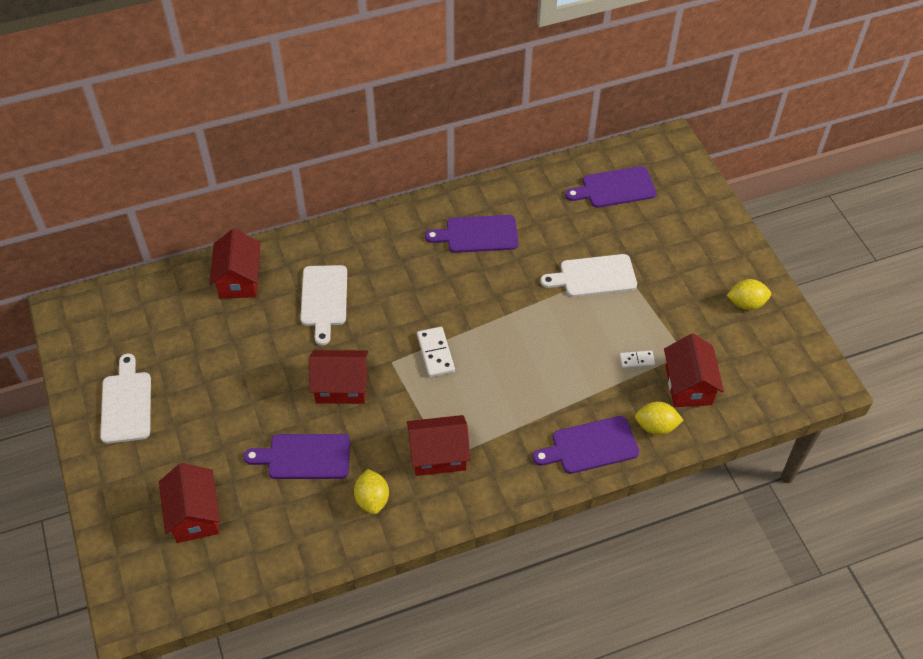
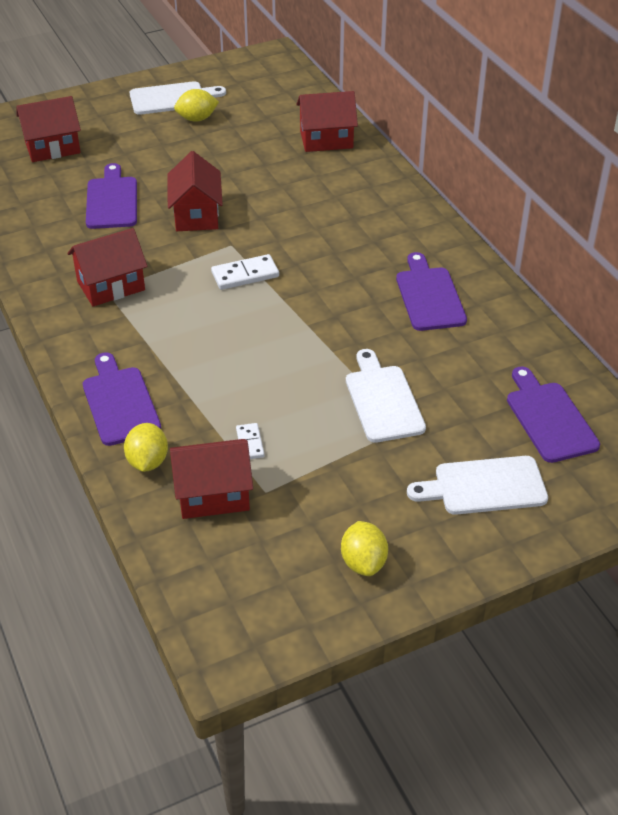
camera: 85 degrees right, 10 degrees down
white cutting board [300,265,347,345] -> white cutting board moved to [407,456,548,515]
yellow lemon [354,469,389,514] -> yellow lemon moved to [174,89,219,122]
red house [407,415,471,476] -> red house turned 75 degrees clockwise [67,228,147,307]

